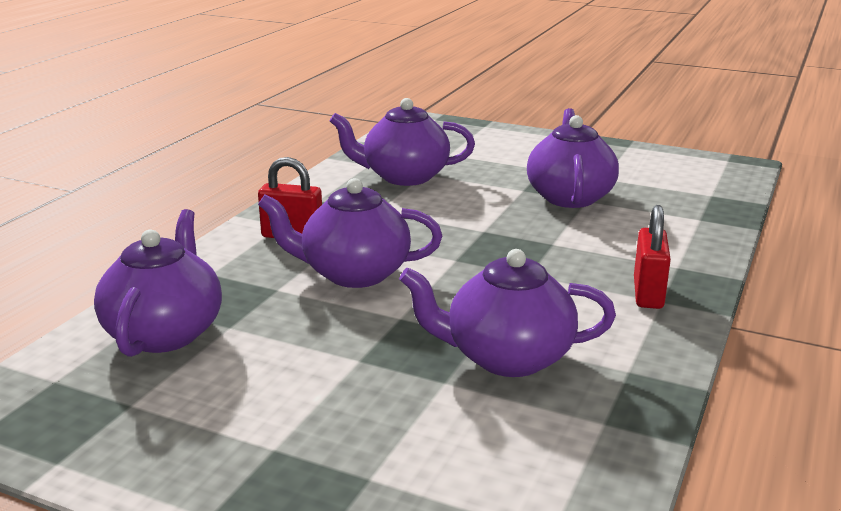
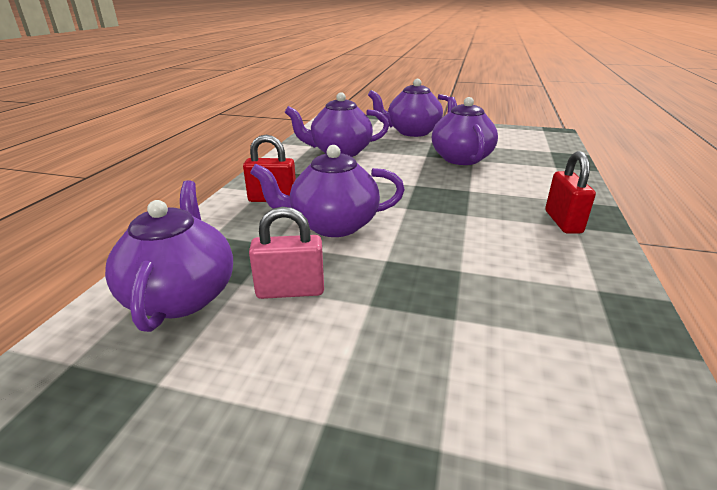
camera: 10 degrees left, 5 degrees up
purple teapot [399,249,616,377] -> purple teapot moved to [368,79,449,137]
none -> pink padlock [249,207,324,299]

